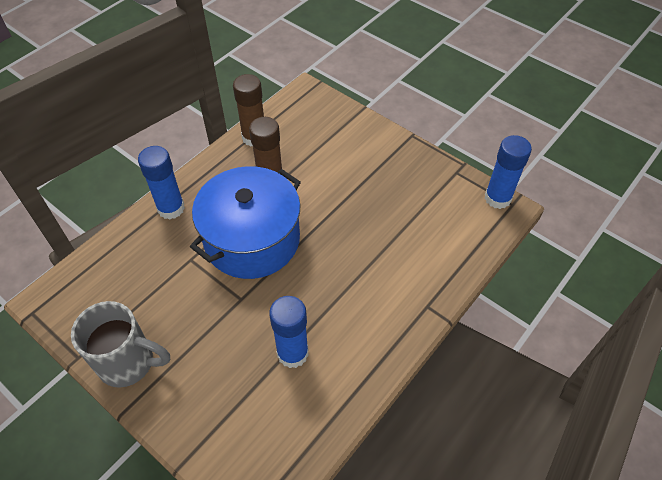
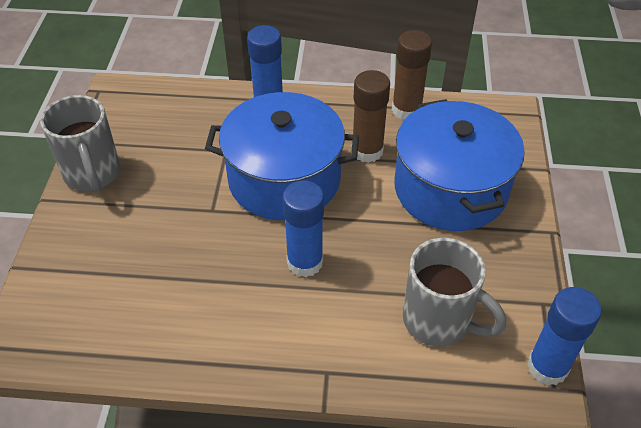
camera: 55 degrees right, 5 degrees down
blue glue stick [269,296,309,368] -> blue glue stick moved to [282,180,324,277]
none -> blue pot [394,99,525,231]
none -> grey mug [403,238,506,347]

